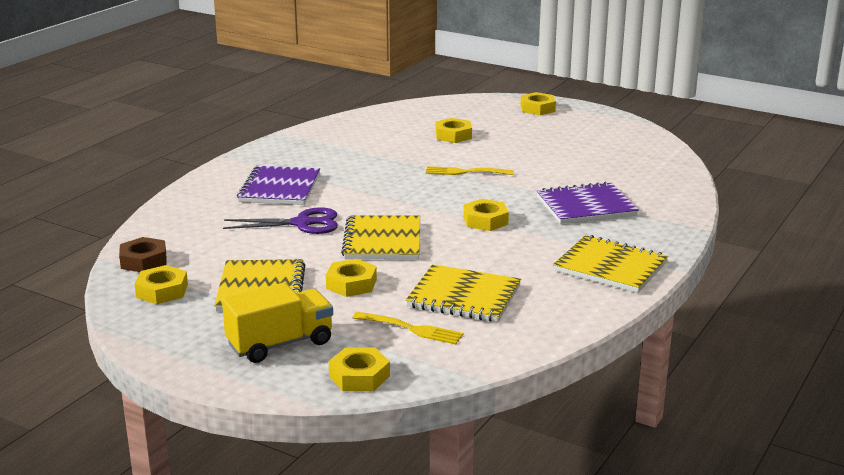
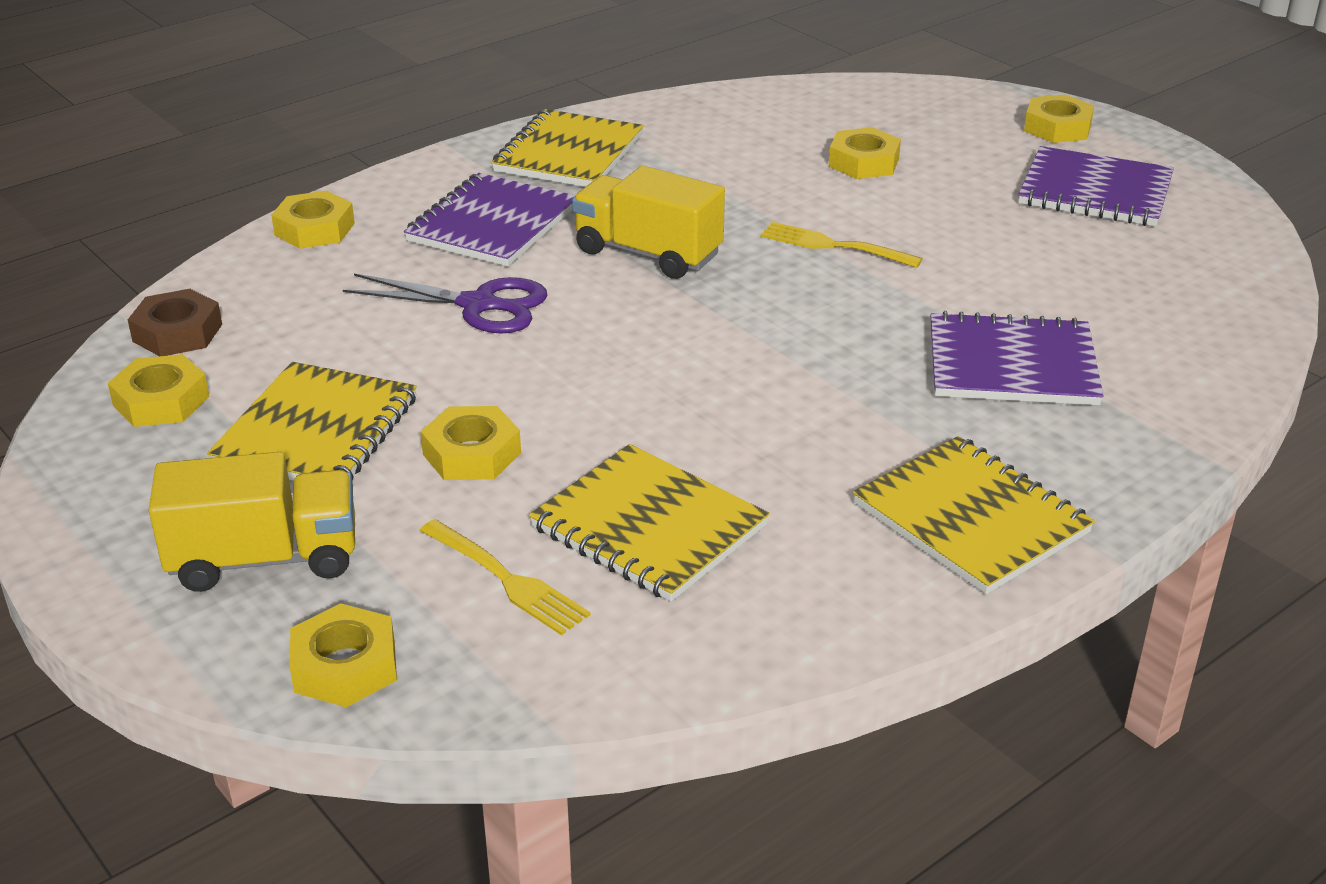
camera: 20 degrees right, 10 degrees up
yellow notebook [341,215,420,259] -> yellow notebook moved to [491,109,644,187]
yellow nut [463,199,509,231] -> yellow nut moved to [271,190,355,249]
none -> yellow truck [572,166,725,279]
none -> purple notebook [1018,146,1174,226]

